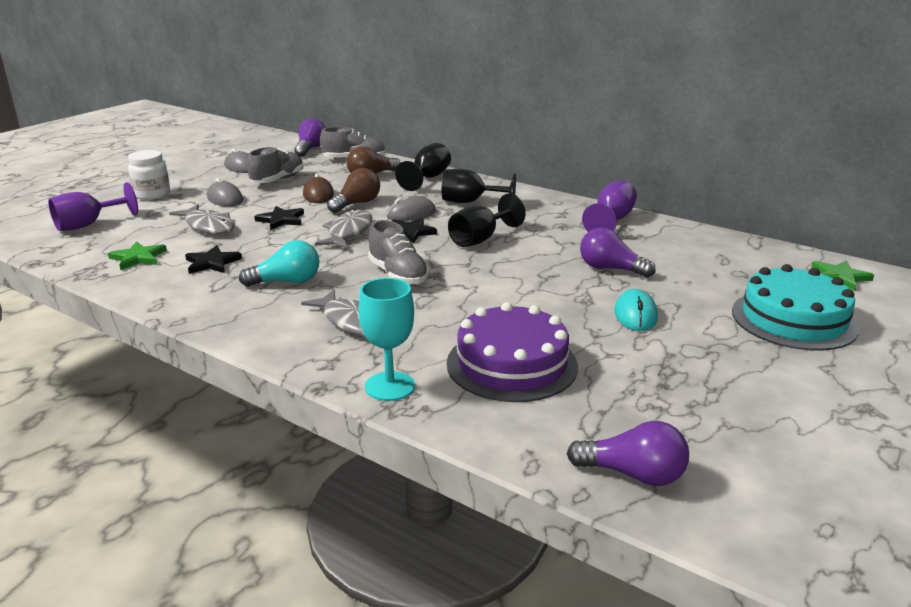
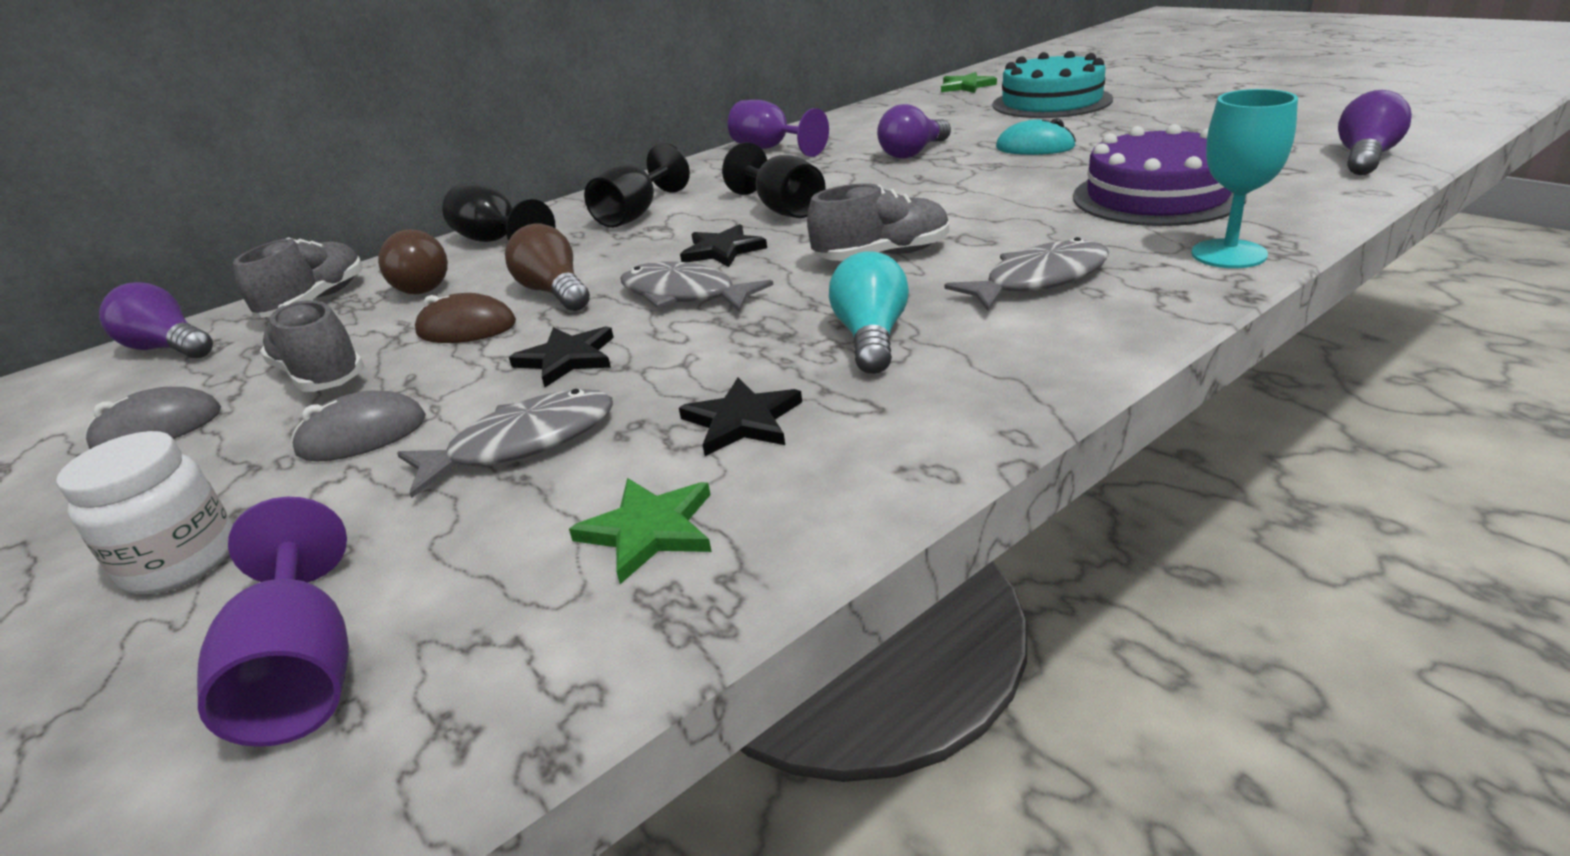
camera: 70 degrees left, 5 degrees up
grey mouse [387,196,436,221] -> none

